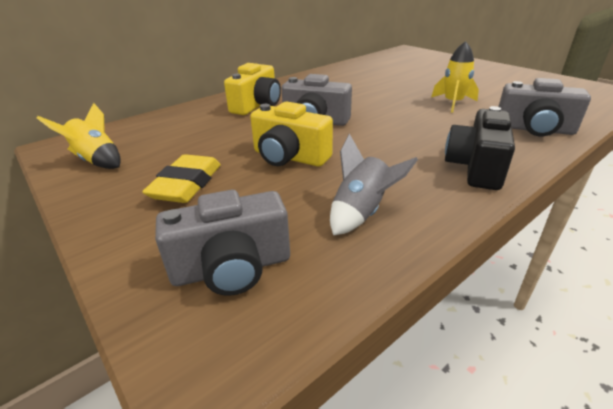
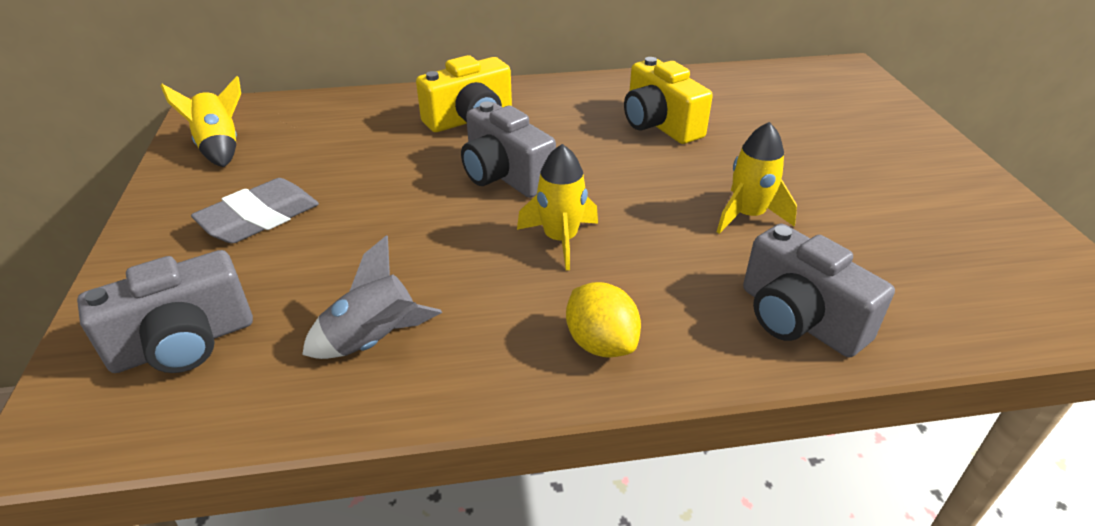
camera: 30 degrees right, 5 degrees up
yellow eraser [142,154,221,203] -> grey eraser [191,178,319,243]
grey camera [155,190,290,296] -> grey camera turned 45 degrees counterclockwise [77,250,253,373]
yellow camera [250,101,333,167] -> yellow camera moved to [624,57,713,144]
black camera [445,106,515,190] -> yellow lemon [566,282,641,358]
none -> yellow rocket [517,144,598,270]

